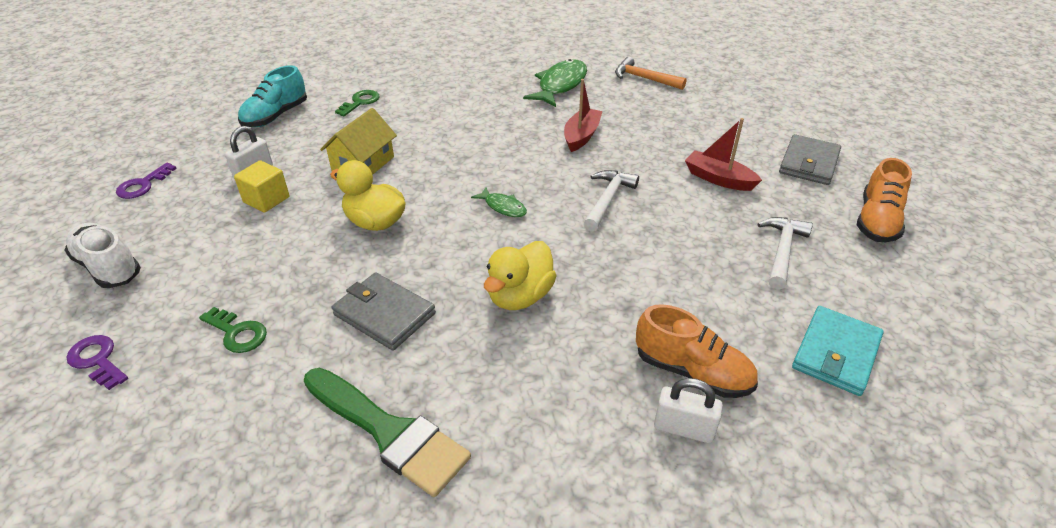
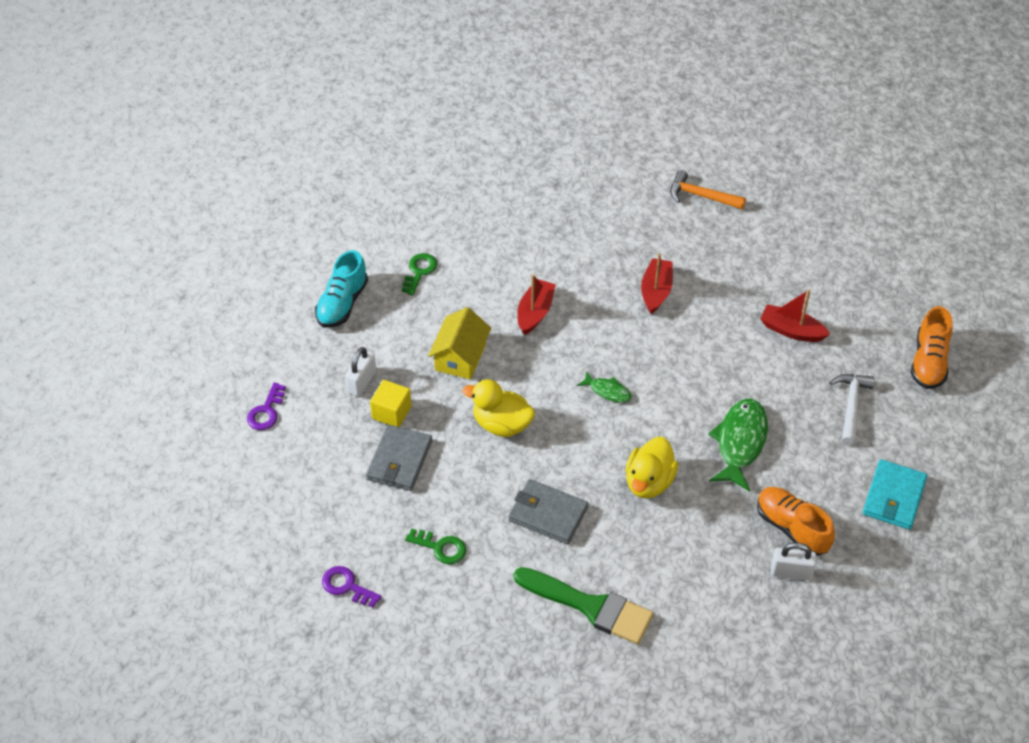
camera: 10 degrees left, 10 degrees up
white shoe [64,223,141,288] -> none
green fish [523,59,587,107] -> green fish moved to [708,399,768,491]
white hammer [584,170,639,231] -> none
orange shoe [636,304,758,398] -> orange shoe turned 150 degrees counterclockwise [757,487,835,555]
grey wallet [779,134,841,185] -> grey wallet moved to [366,425,432,491]
none -> red boat [517,275,556,335]

